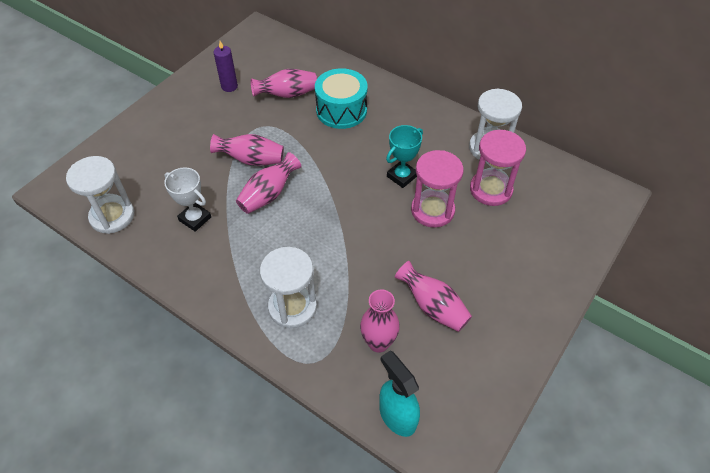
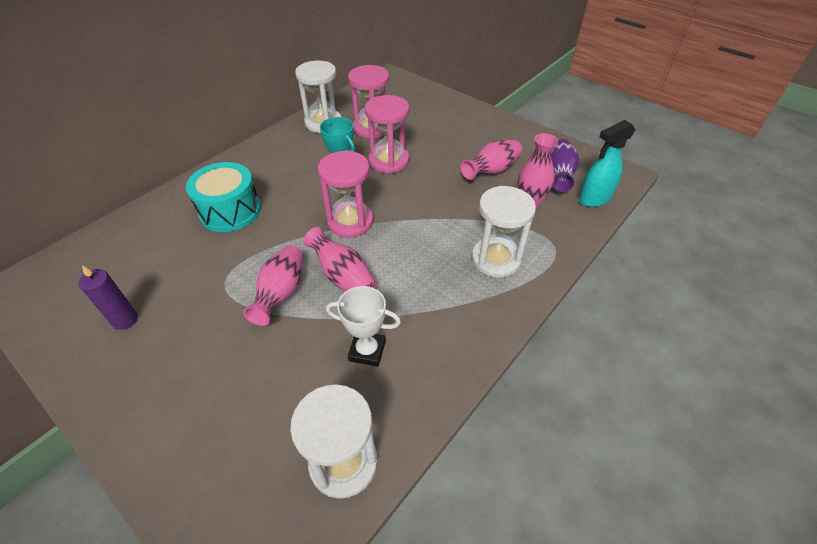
camera: 85 degrees left, 5 degrees down
white trophy [164,167,211,232] -> white trophy turned 60 degrees clockwise [326,286,401,367]
pink vase [251,69,317,98] -> none
none -> pink hourglass [318,151,373,238]
none -> purple vase [551,139,580,192]

